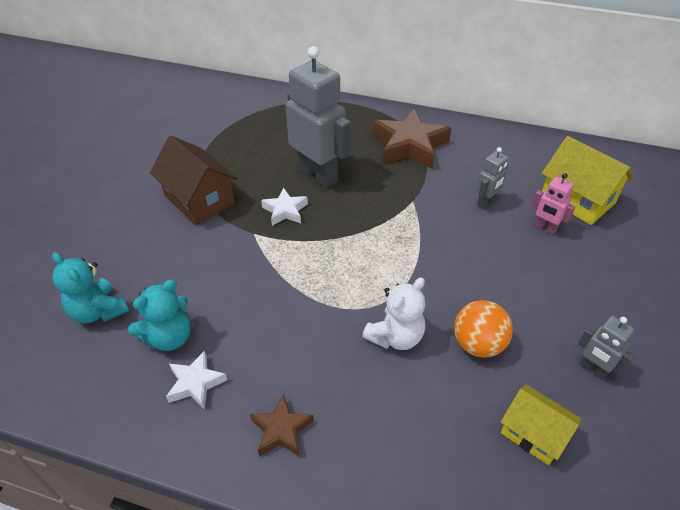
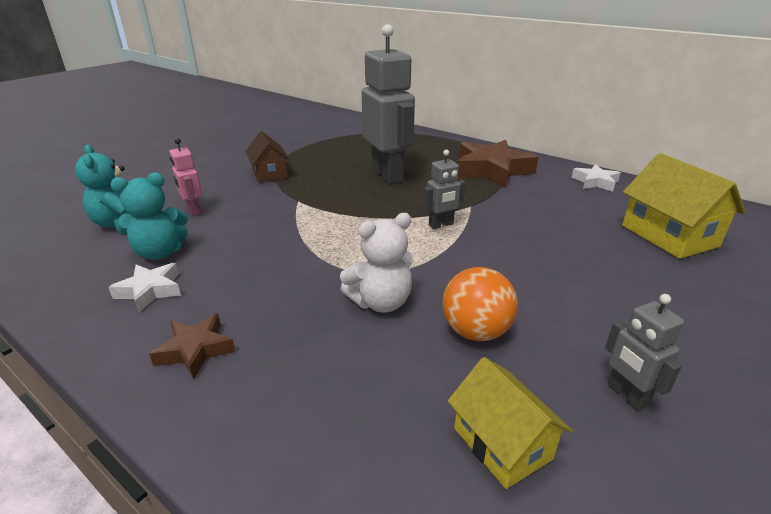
camera: 20 degrees right, 15 degrees down
brown house [150,136,238,225] -> brown house [245,131,290,183], size x0.65
white star [261,188,308,226] -> white star moved to [571,164,620,192]
grey robot [476,147,508,209] -> grey robot moved to [423,150,465,229]
pink robot [531,173,575,235] -> pink robot moved to [169,138,202,216]

